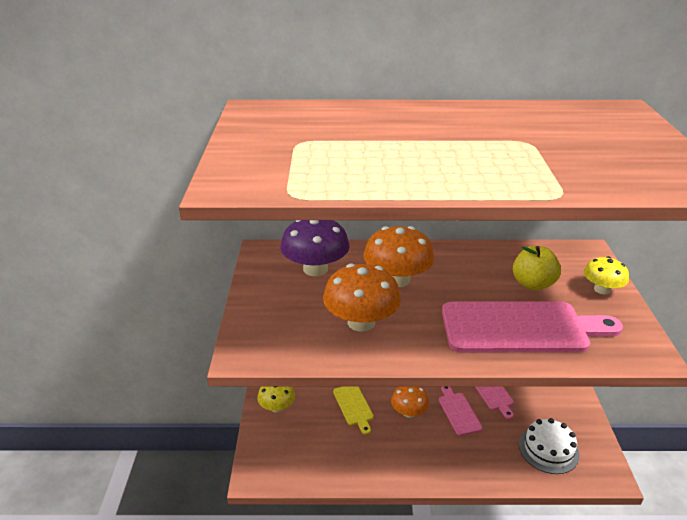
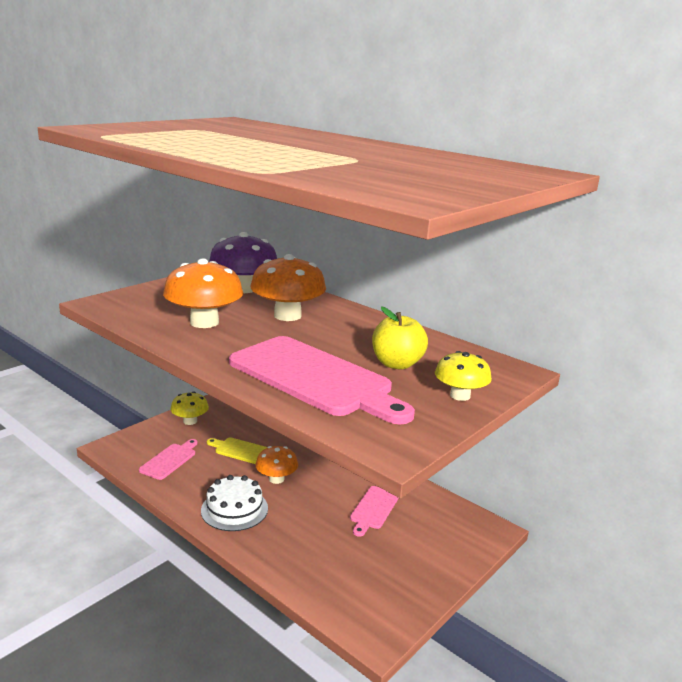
camera: 40 degrees right, 10 degrees down
yellow cutting board [333,386,374,435] -> yellow cutting board turned 90 degrees clockwise [207,437,268,464]
pink cutting board [439,387,483,436] -> pink cutting board moved to [139,439,198,480]
white cake [519,418,580,474] -> white cake moved to [201,475,268,531]

